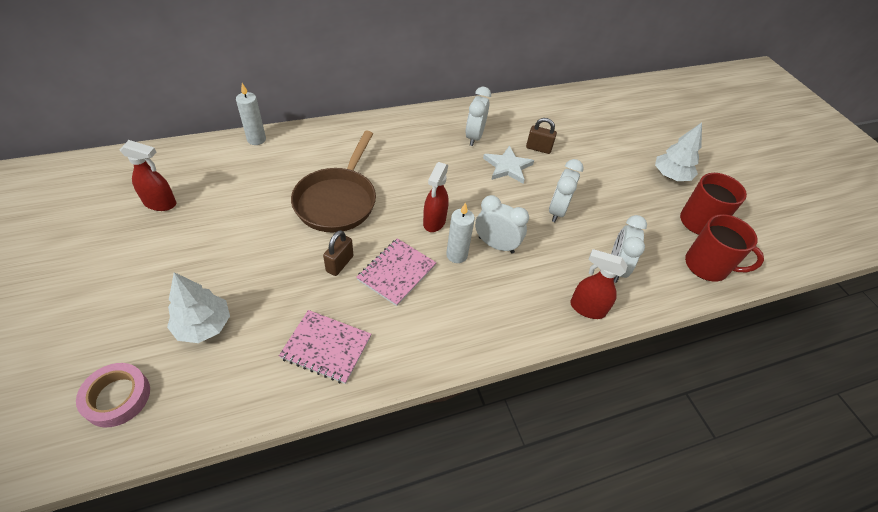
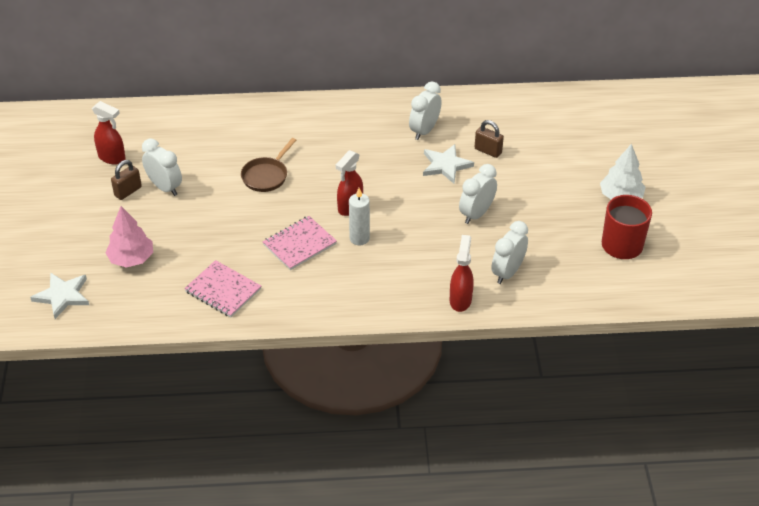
camera: 20 degrees right, 5 degrees down
pink tape [76,363,150,427] -> white star [30,272,89,319]
white tree [167,272,230,343] -> pink tree [105,206,153,268]
white candle [236,83,266,145] -> none
brown pan [291,131,376,232] -> brown pan [241,138,296,192], size x0.59
brown padlock [323,230,353,276] -> brown padlock moved to [111,160,142,200]
white clock [475,195,529,253] -> white clock moved to [142,138,182,196]
red spray bottle [570,249,627,319] -> red spray bottle turned 60 degrees clockwise [450,235,474,312]
red mug [685,214,764,282] -> none

